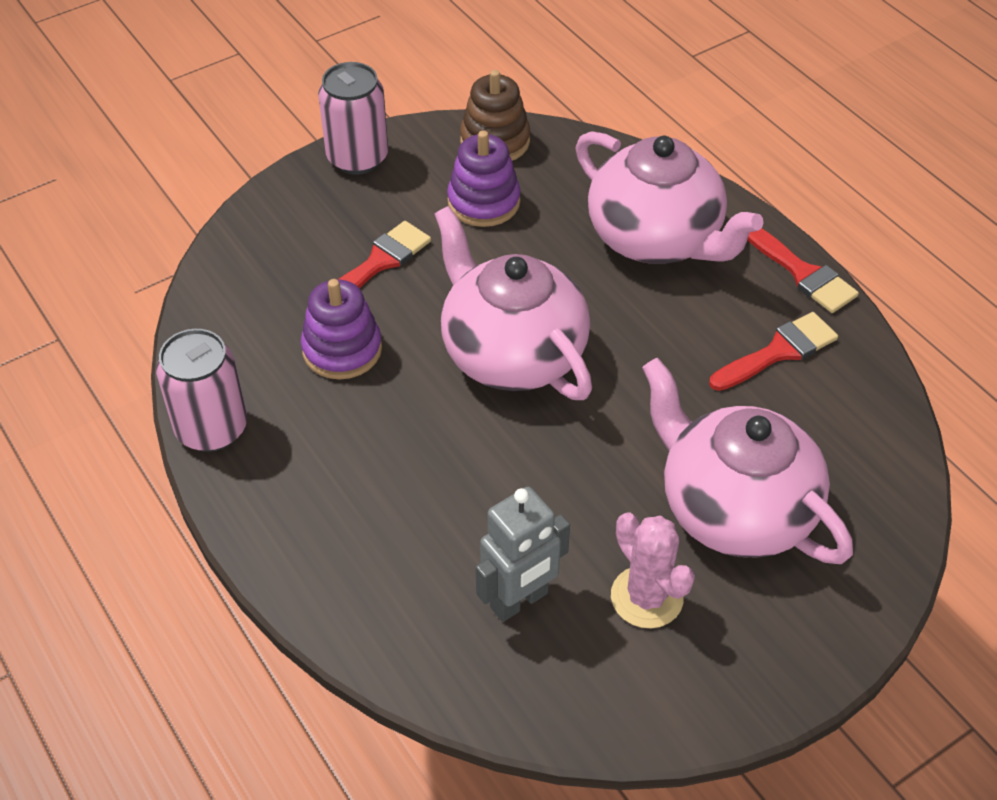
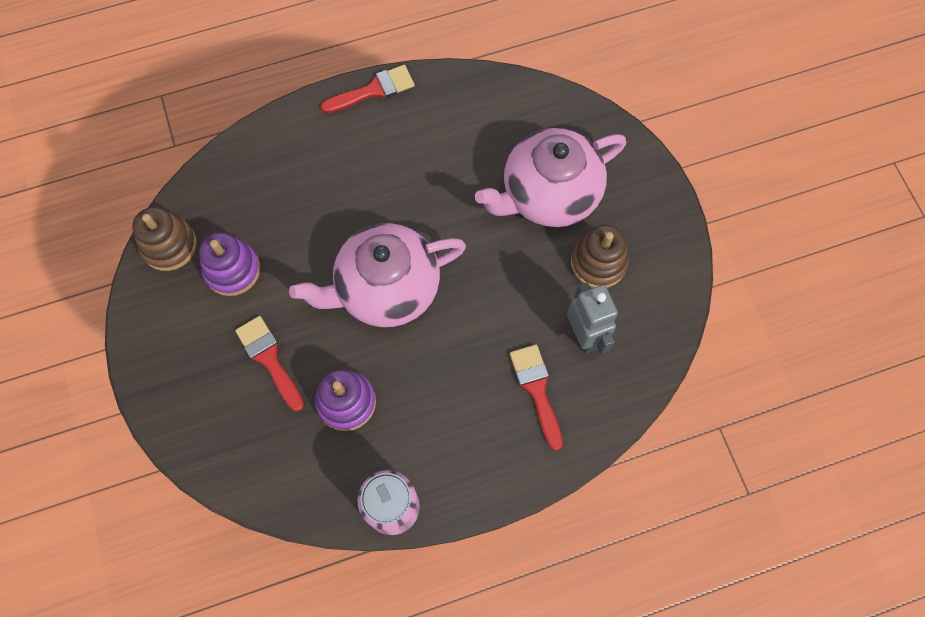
camera: 75 degrees left, 20 degrees up
pink can [318,62,388,175] -> none
pink teapot [576,131,763,264] -> none
pink cactus [611,512,695,628] -> brown stacking toy [571,225,629,288]
red brush [709,312,838,391] -> red brush moved to [510,344,563,451]

